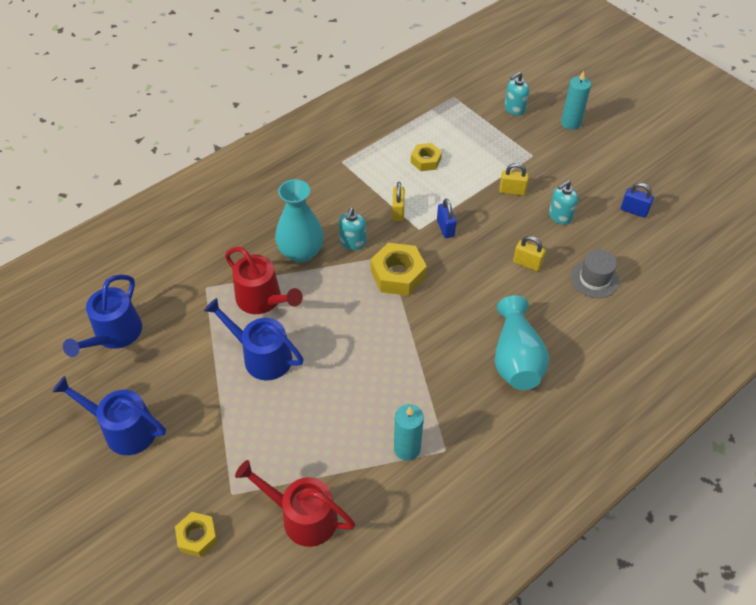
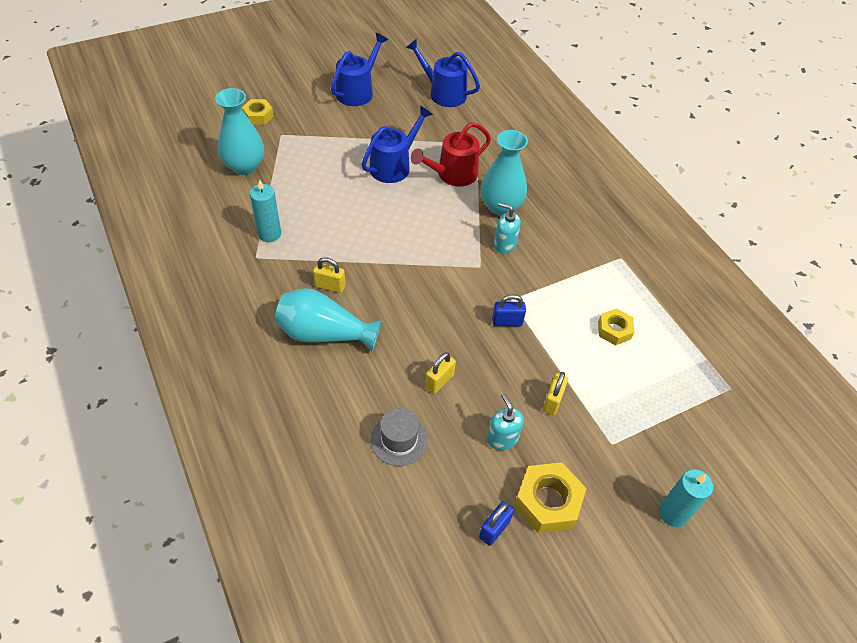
camera: 100 degrees right, 0 degrees up
red watering can [235,460,355,547] -> turquoise vase [215,88,264,175]
yellow nut [371,243,427,296] -> yellow nut moved to [514,462,587,533]
yellow padlock [392,182,405,221] -> yellow padlock moved to [313,257,345,293]
turquoise soap dispenser [505,72,529,116] -> none

